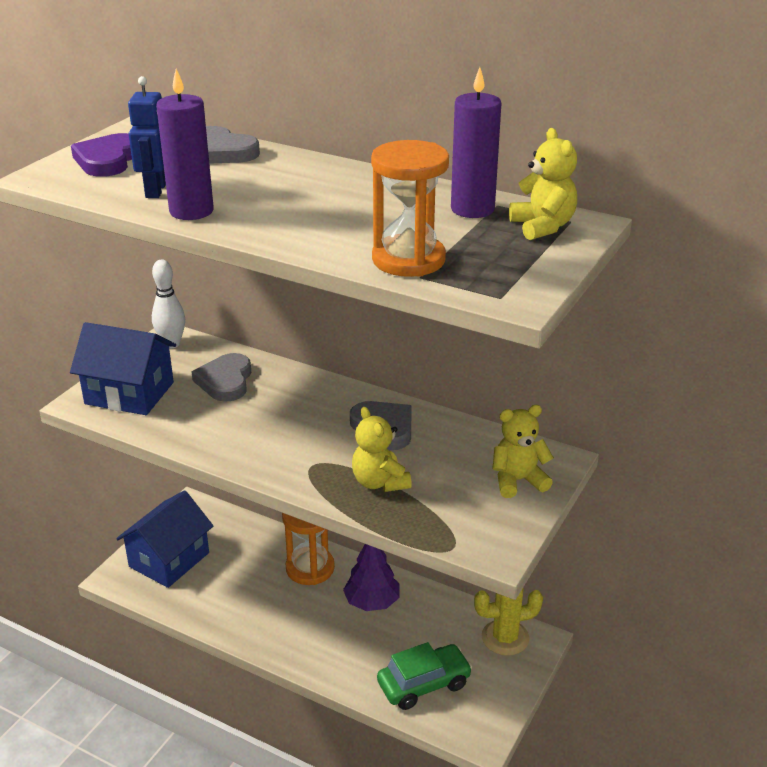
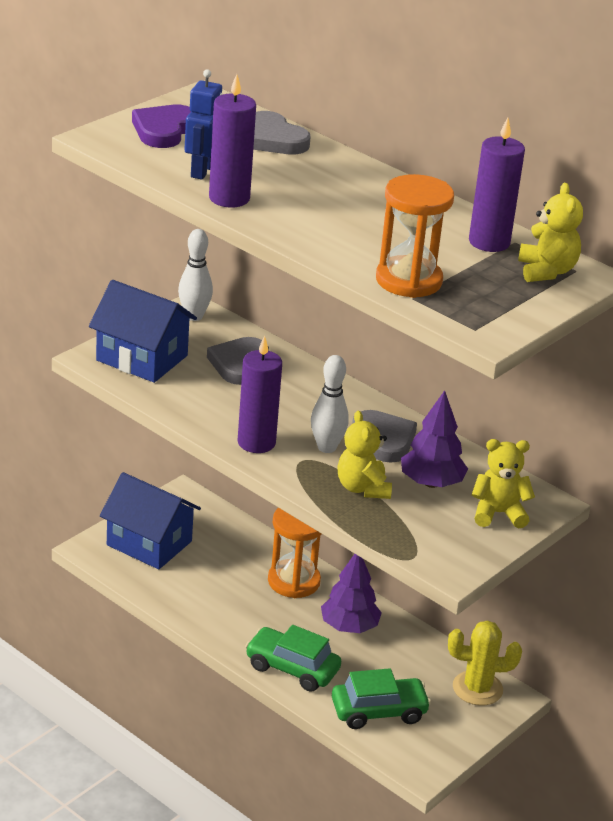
camera: 10 degrees right, 0 degrees up
blue house [116,490,213,588] -> blue house turned 75 degrees clockwise [100,472,201,569]
none -> purple candle [238,336,282,453]
none -> green car [245,625,341,692]
none -> white bowling pin [311,355,349,453]
none -> purple tree [401,390,468,488]

